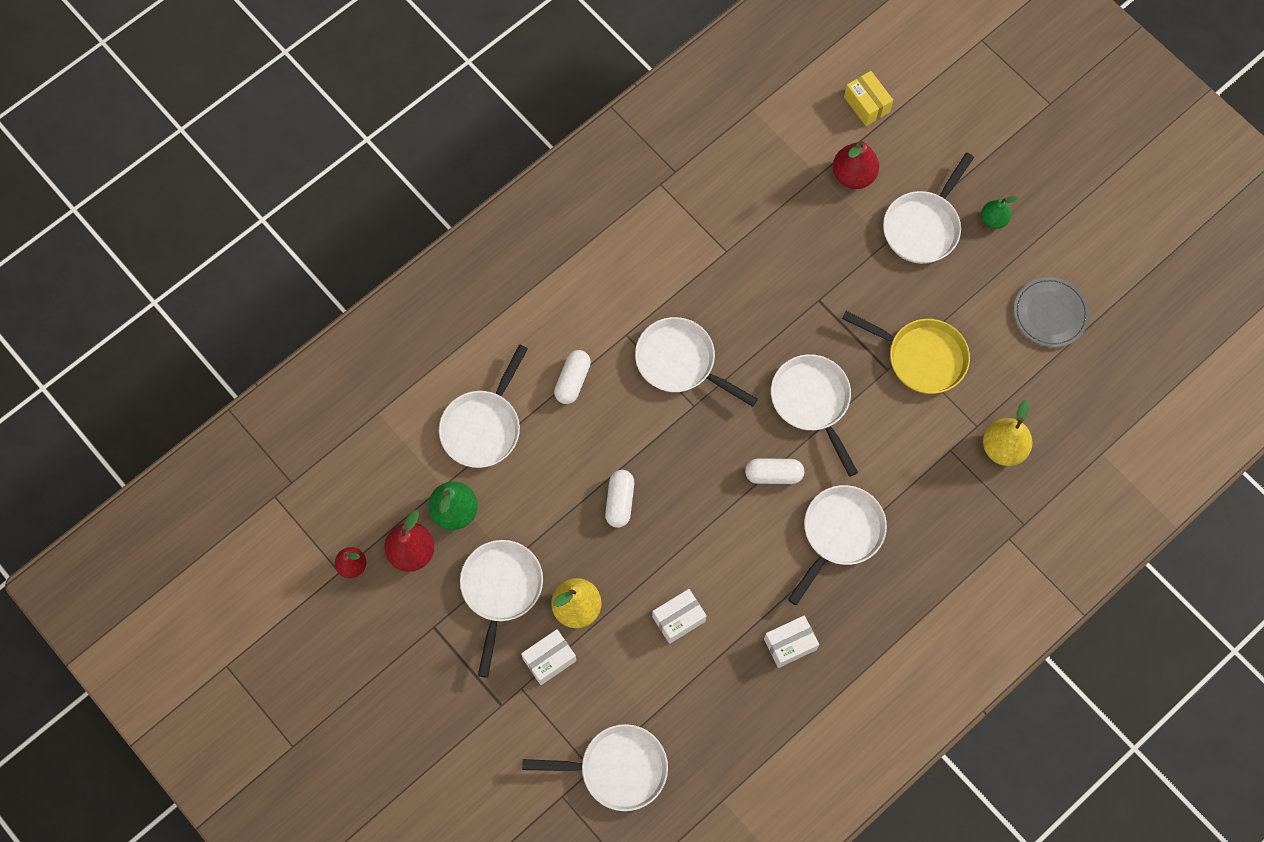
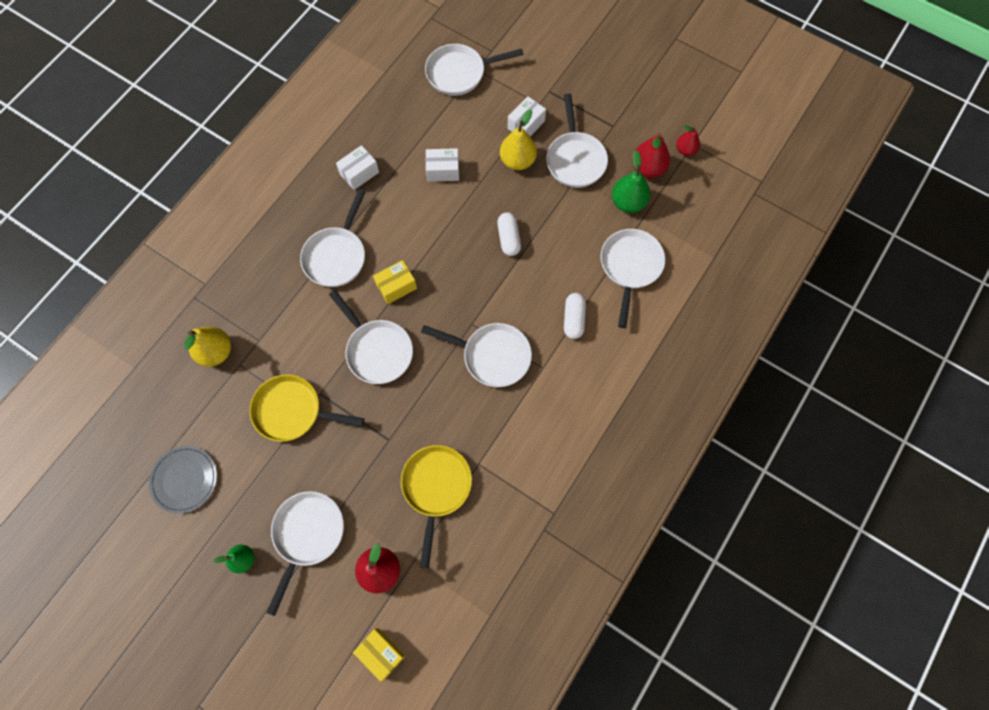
camera: 165 degrees right, 0 degrees up
white box [652,589,707,644] -> white box turned 45 degrees clockwise [425,148,459,182]
white capsule [745,458,804,484] -> yellow box [373,260,417,304]
none -> yellow pan [401,445,472,568]

